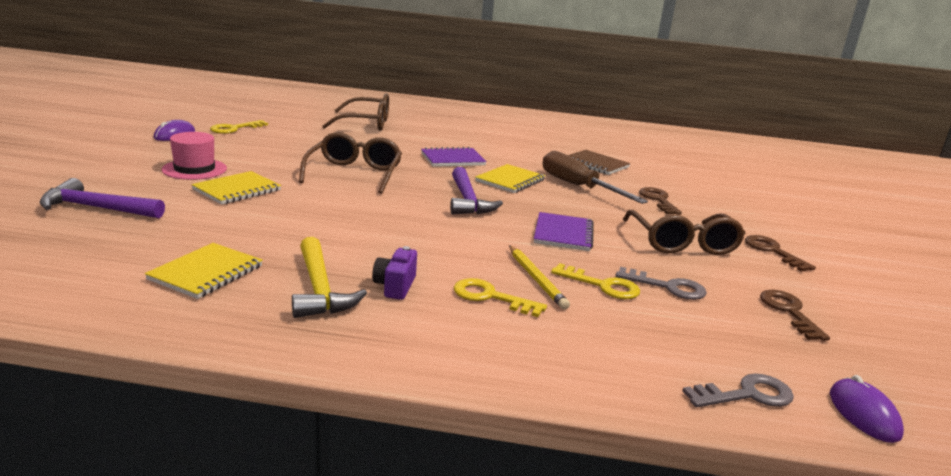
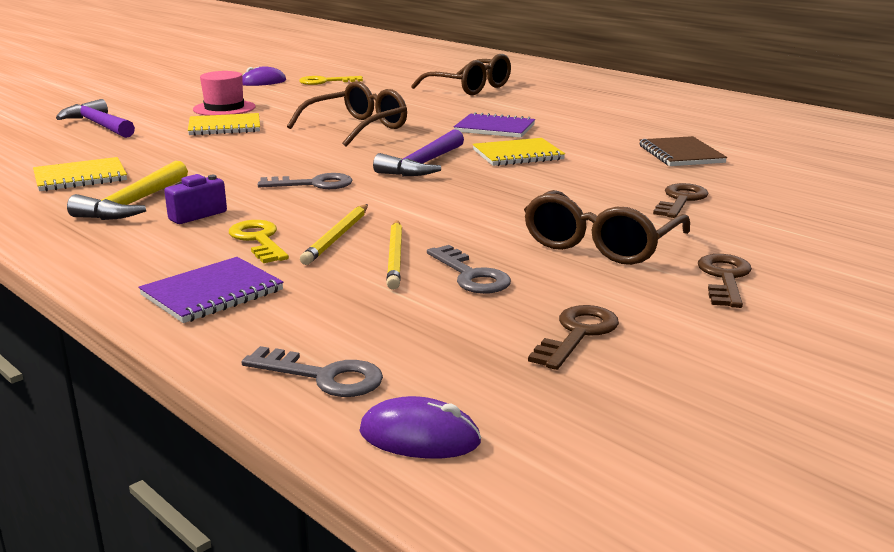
camera: 40 degrees right, 0 degrees up
purple notebook [534,212,594,251] -> purple notebook moved to [138,257,284,323]
brown screwdriver [543,151,648,204] -> none
yellow key [551,263,640,299] -> yellow pencil [386,220,402,290]
purple mouse [830,375,904,443] -> purple mouse turned 75 degrees clockwise [359,396,482,458]
none -> grey key [258,173,352,189]

